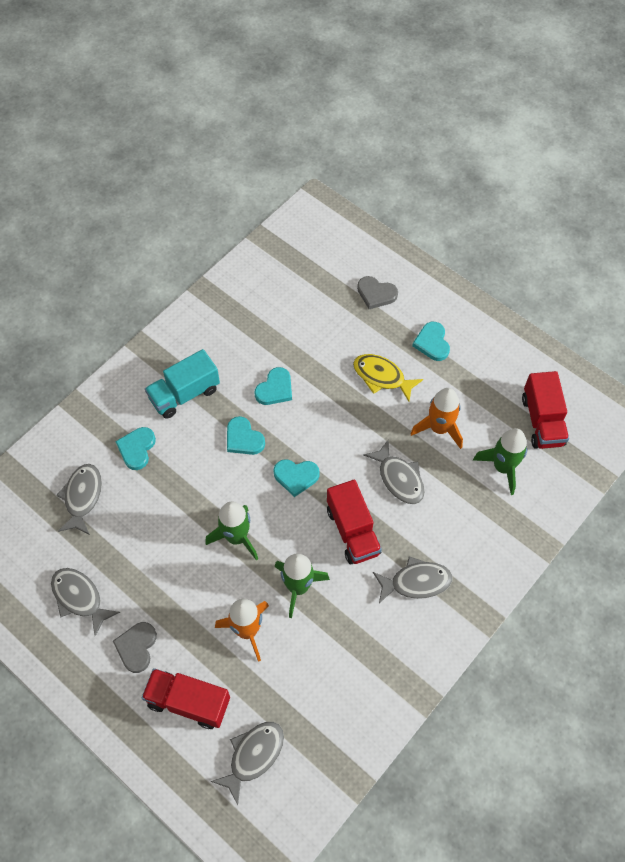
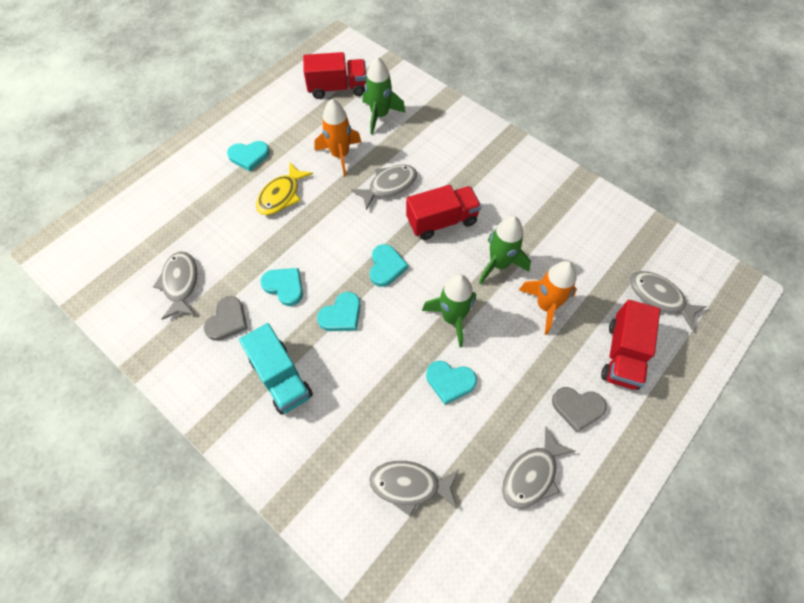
camera: 90 degrees left, 0 degrees up
turquoise heart [115,427,156,470] -> turquoise heart moved to [426,361,477,405]
grey heart [357,276,398,309] -> grey heart moved to [204,296,248,341]
grey fish [373,556,452,603] -> grey fish moved to [153,252,197,320]

